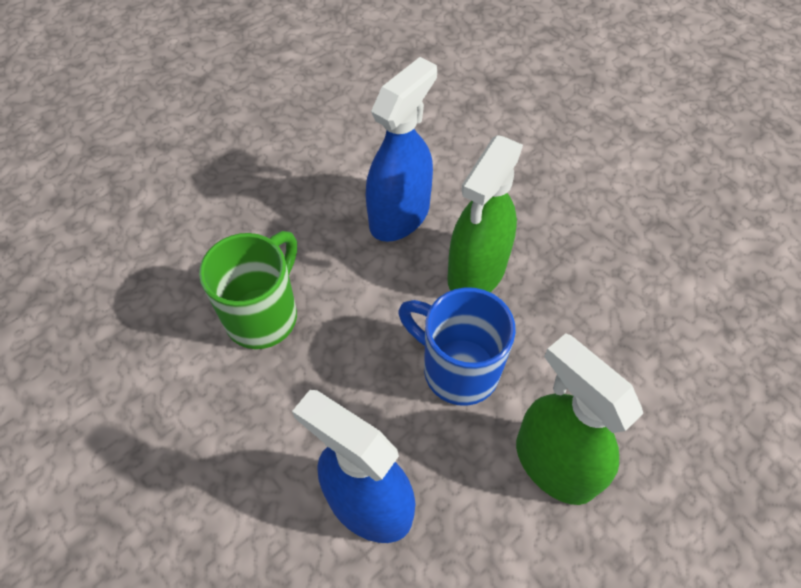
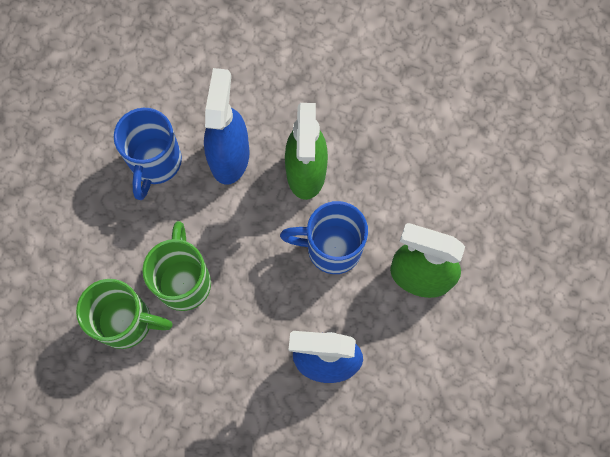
camera: 30 degrees left, 15 degrees up
none -> green mug [76,279,173,349]
none -> blue mug [114,108,182,200]

